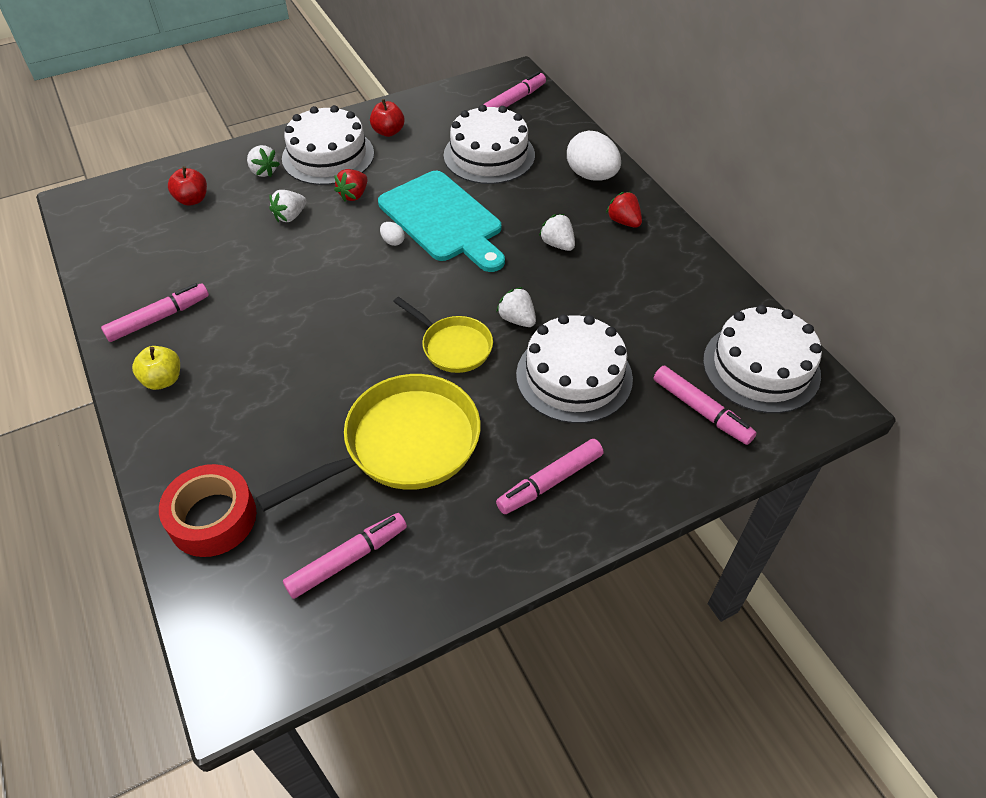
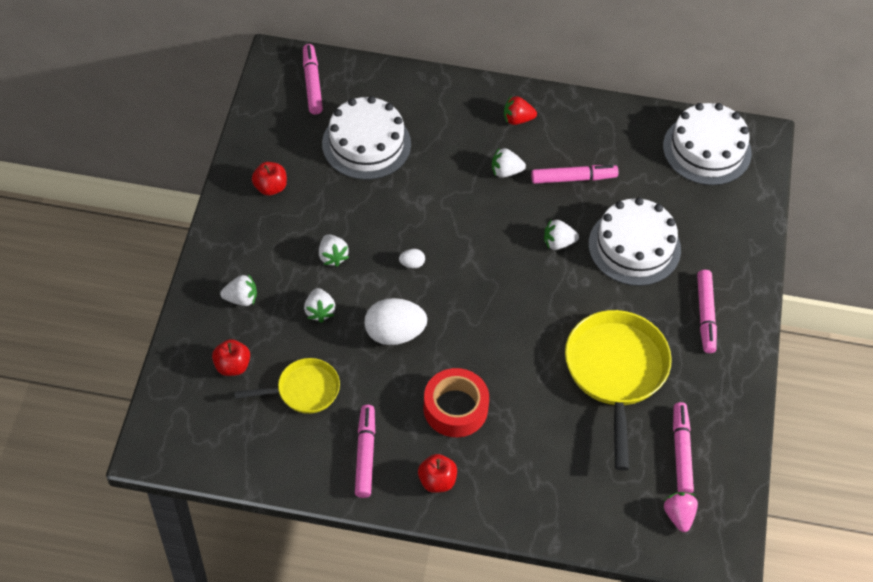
camera: 55 degrees left, 5 degrees up
yellow apple [132,346,180,390] -> red apple [418,454,457,493]
red tape [159,464,256,557] -> red tape moved to [423,368,489,437]
white cake [282,105,374,185] -> none
red strawberry [334,169,367,202] -> white strawberry [319,234,349,267]
turquoise cutting board [378,171,505,272] -> none
yellow pan [393,297,493,373] -> yellow pan moved to [234,358,340,414]
white egg [567,131,621,181] -> white egg moved to [365,298,427,345]
pink marker [654,366,756,445] -> pink marker moved to [531,165,619,184]
none -> pink strawberry [664,492,698,532]

